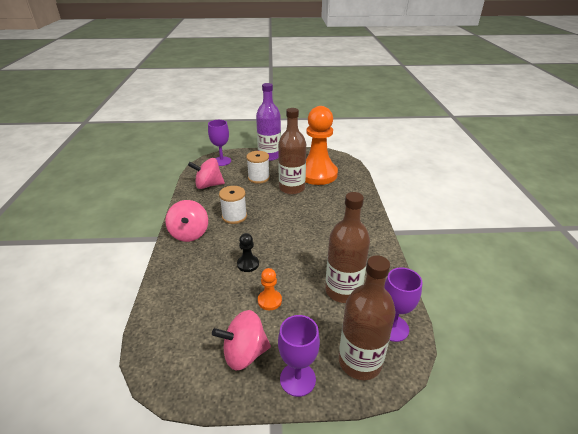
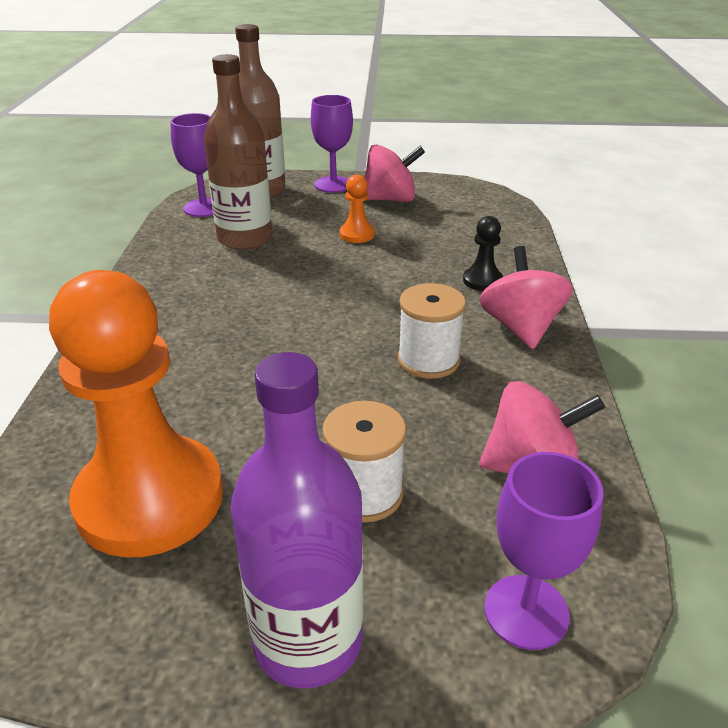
camera: 175 degrees left, 0 degrees up
black pawn [237,233,259,272] -> black pawn moved to [463,216,503,291]
brown bottle [278,108,306,195] -> none

